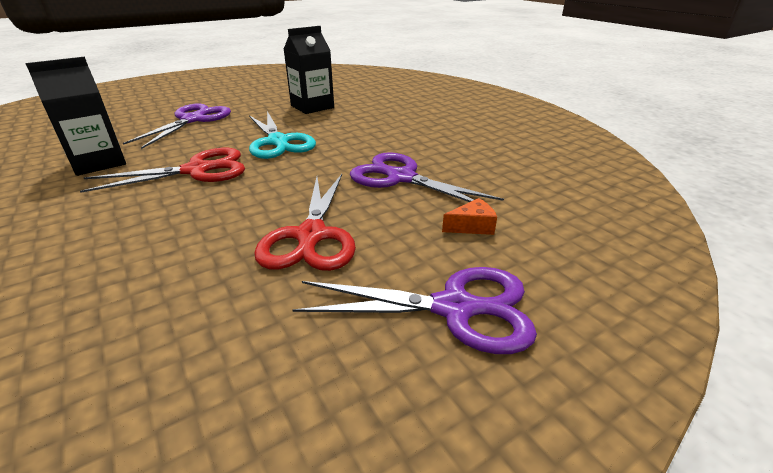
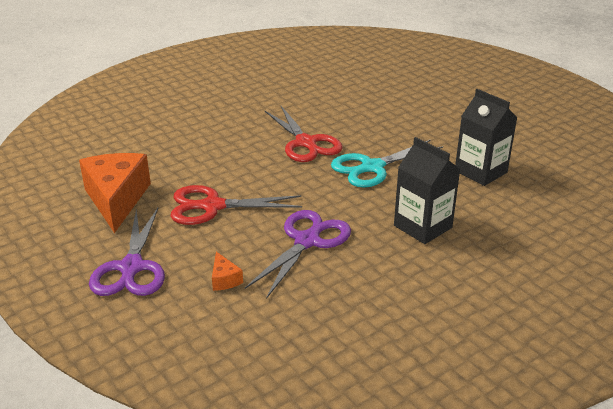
camera: 85 degrees right, 0 degrees up
black carton [25,57,126,176] -> black carton moved to [394,137,461,244]
purple scissors [123,103,231,149] -> none
none -> orange cheese [79,153,151,233]

